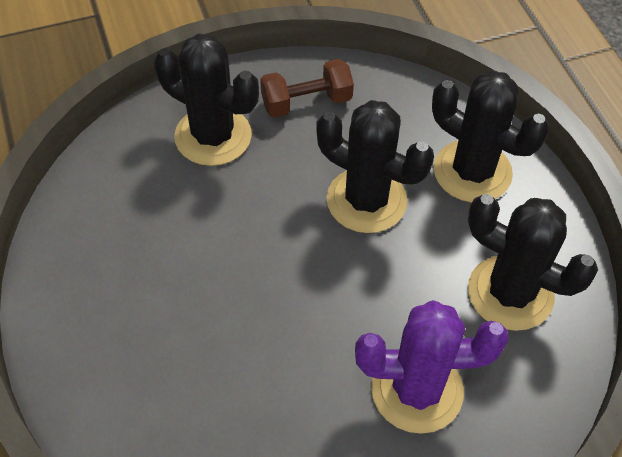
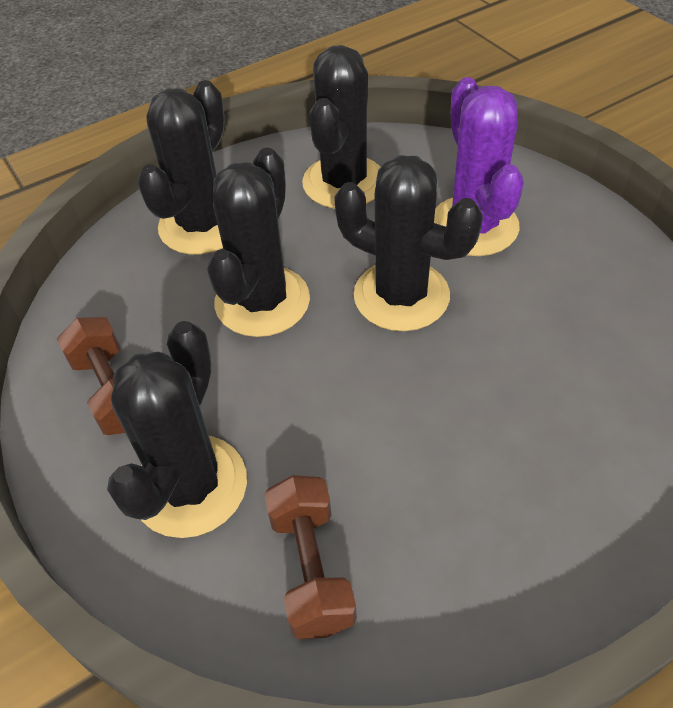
camera: 100 degrees left, 5 degrees down
none -> brown dumbbell [264,475,357,639]
none -> black cactus [334,155,483,331]

